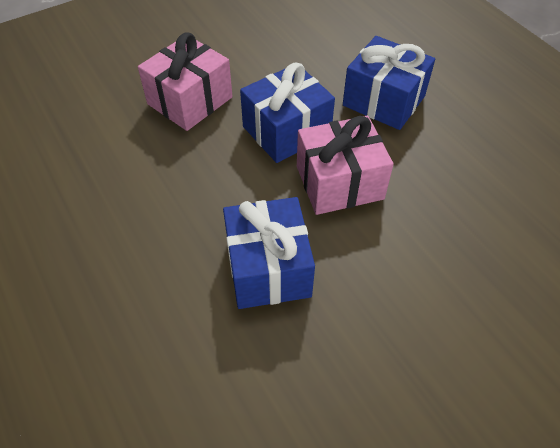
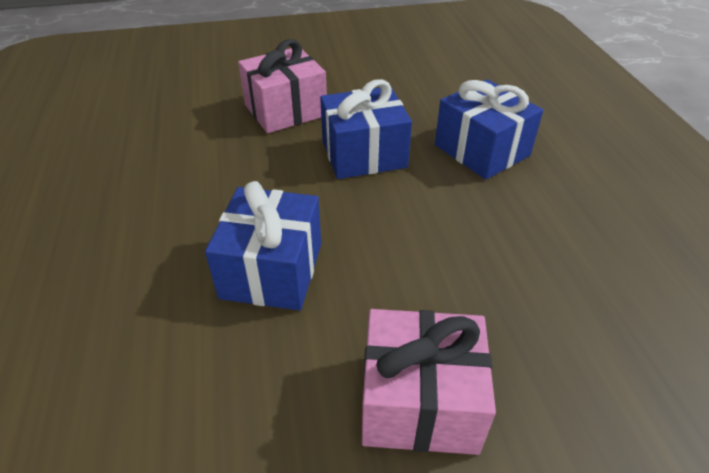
camera: 20 degrees right, 10 degrees down
pink gift [297,116,394,215] -> pink gift moved to [362,309,496,455]

